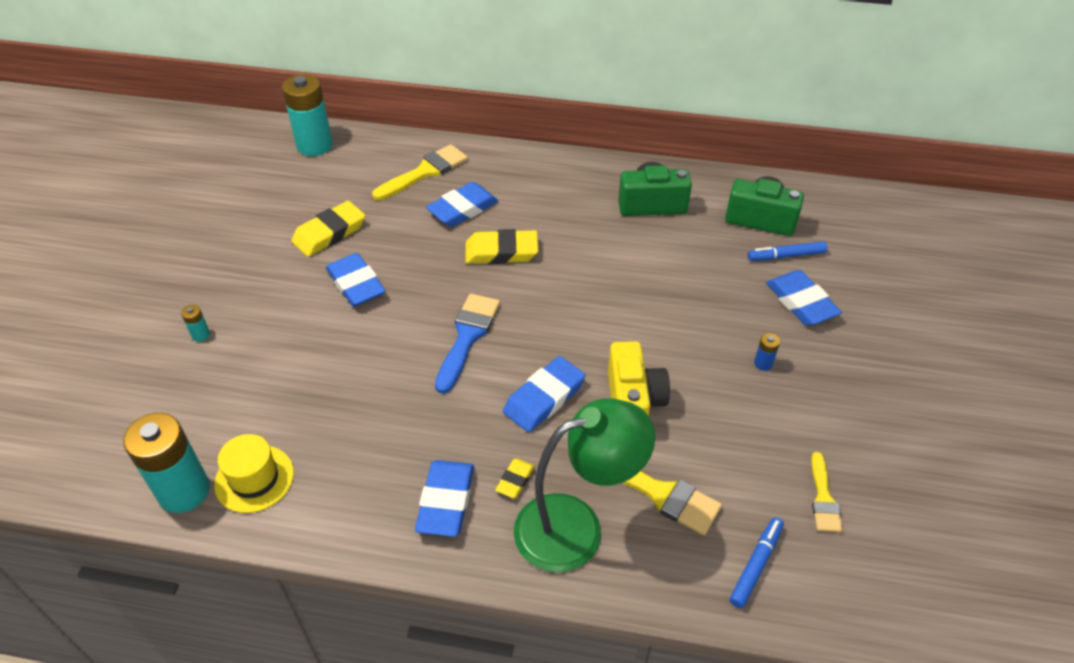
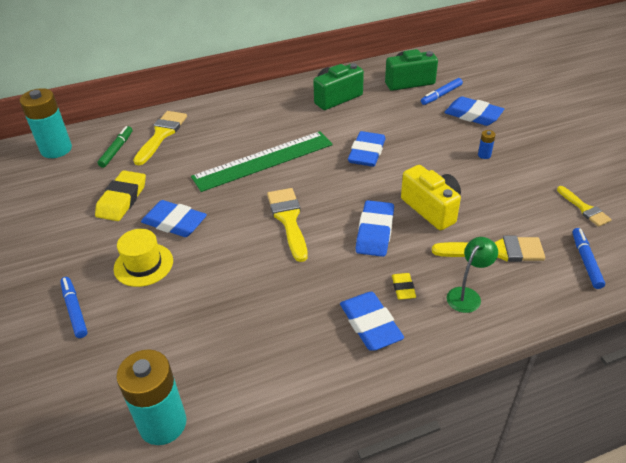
camera: 30 degrees left, 5 degrees down
turquoise battery [181,305,210,342] -> blue marker [61,277,87,338]
yellow hat [214,434,294,513] -> yellow hat moved to [114,229,173,287]
blue eraser [426,182,498,227] -> blue eraser moved to [348,131,386,167]
blue brush [435,294,500,394] -> yellow brush [267,188,308,262]
yellow eraser [465,229,538,264] -> green ruler [191,131,333,192]
green lamp [514,398,655,572] -> green lamp [447,237,498,313], size x0.50
none -> green marker [97,126,133,168]

